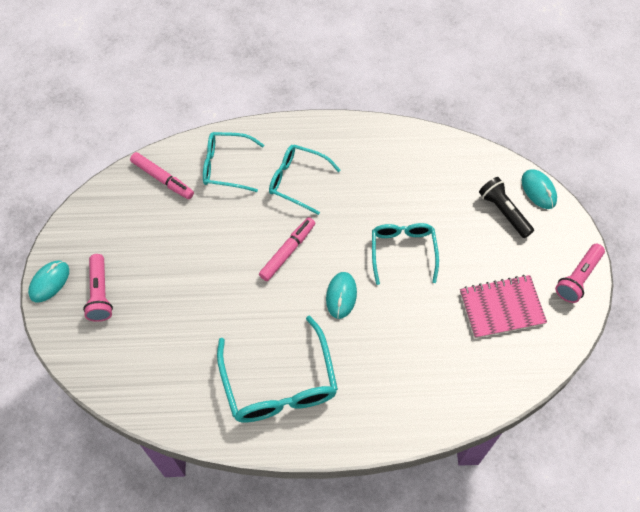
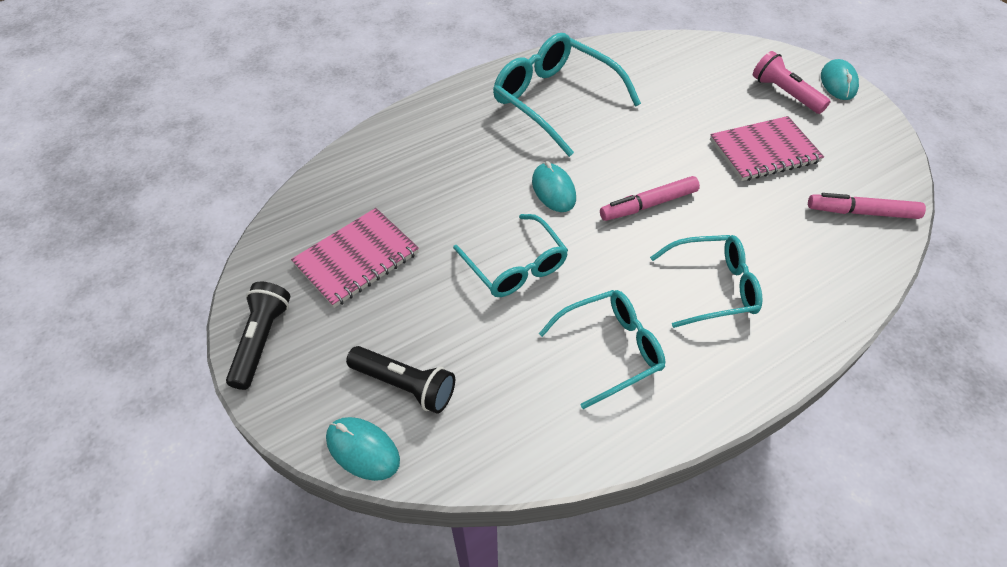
camera: 150 degrees right, 10 degrees down
turquoise glasses [203,132,264,192] -> turquoise glasses moved to [539,290,665,409]
pink marker [259,217,315,281] -> pink marker turned 60 degrees clockwise [600,176,700,221]
pink flashlight [555,244,605,303] -> black flashlight [226,282,290,390]
none -> pink notebook [710,116,824,181]

